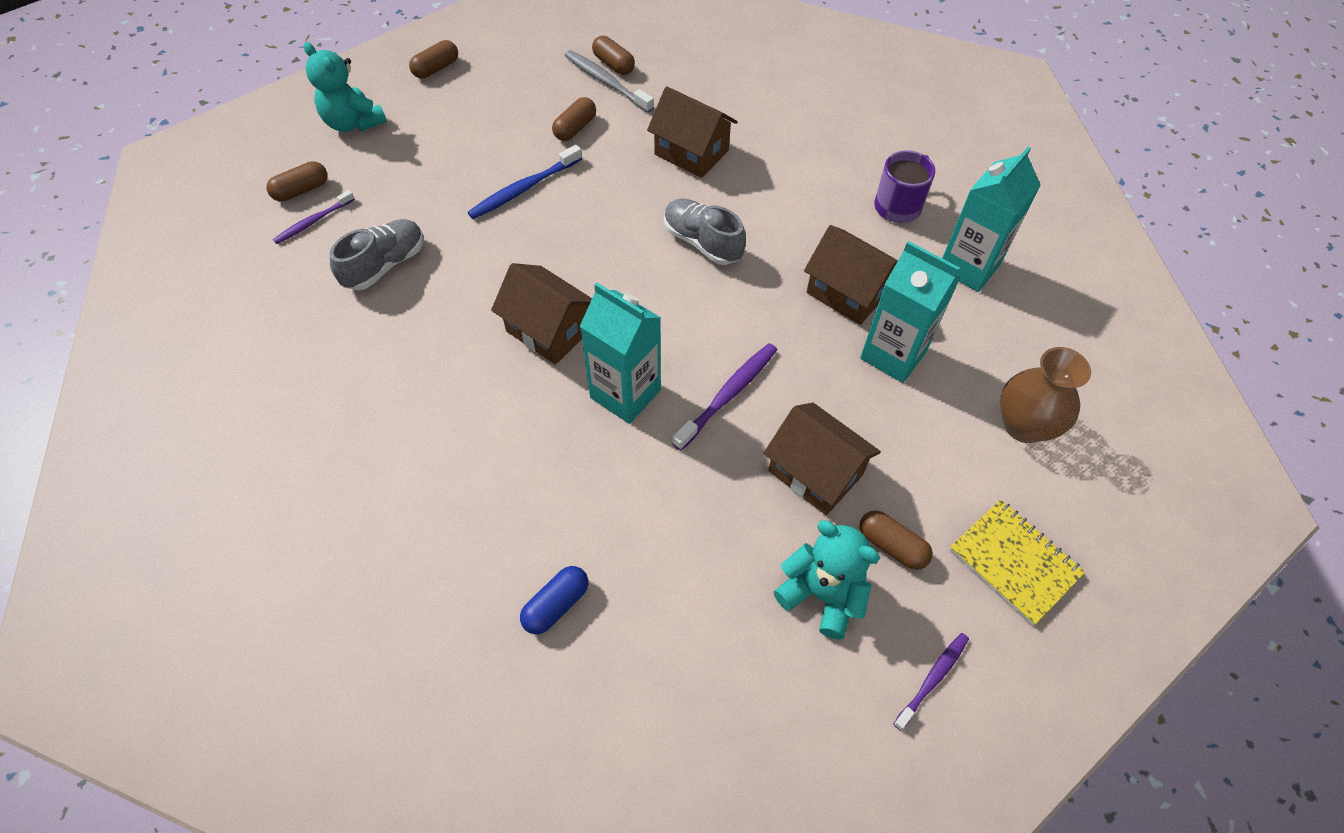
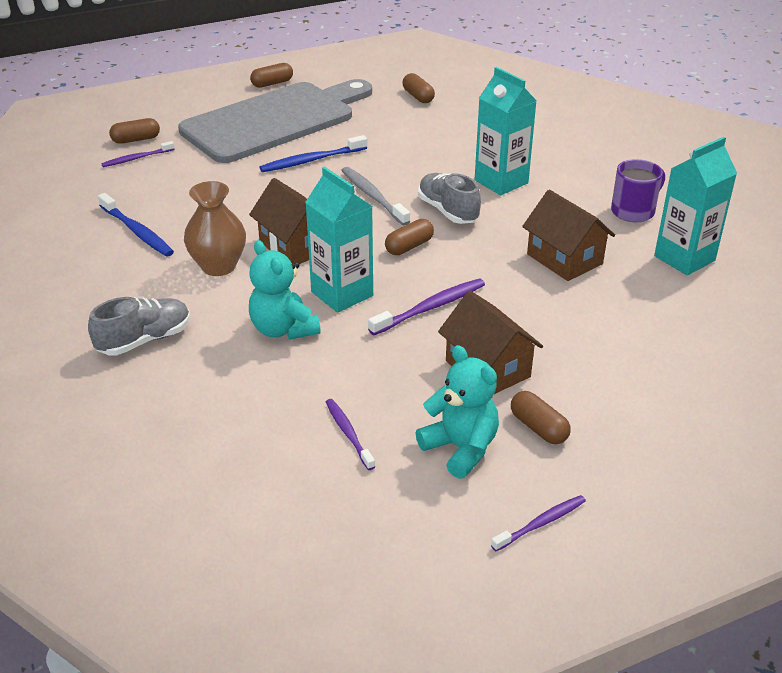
camera: 15 degrees right, 20 degrees down
turquoise teddy bear [303,42,387,132] -> turquoise teddy bear moved to [249,240,321,340]
grey shoe [329,219,424,290] -> grey shoe moved to [88,297,190,356]
blue capsule [520,566,588,634] -> none
brown capsule [552,97,596,141] -> brown capsule moved to [385,219,434,255]
grey toothbrush [565,50,654,113] -> grey toothbrush moved to [341,167,410,226]
brown house [647,86,738,178] -> none
turquoise carton [860,241,961,383] -> turquoise carton moved to [475,67,537,195]
yellow notebook [949,499,1085,626] -> none
brown vase [1000,347,1091,443] -> brown vase moved to [184,181,246,276]
none -> blue toothbrush [98,193,174,257]
none -> grey cutting board [178,79,372,163]
none -> purple toothbrush [326,399,375,470]

